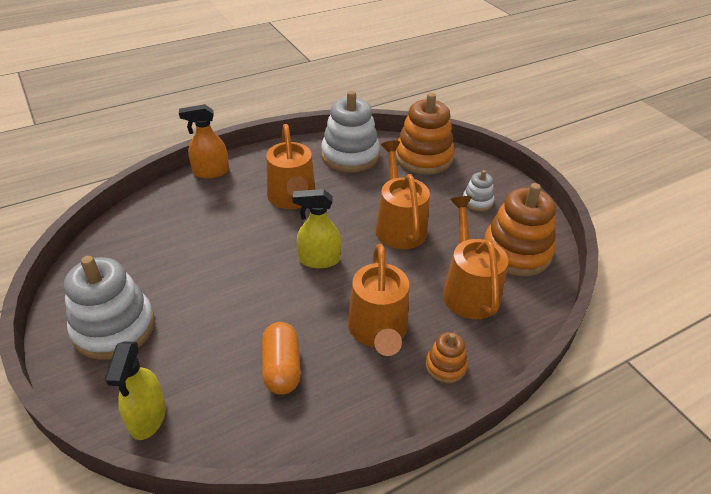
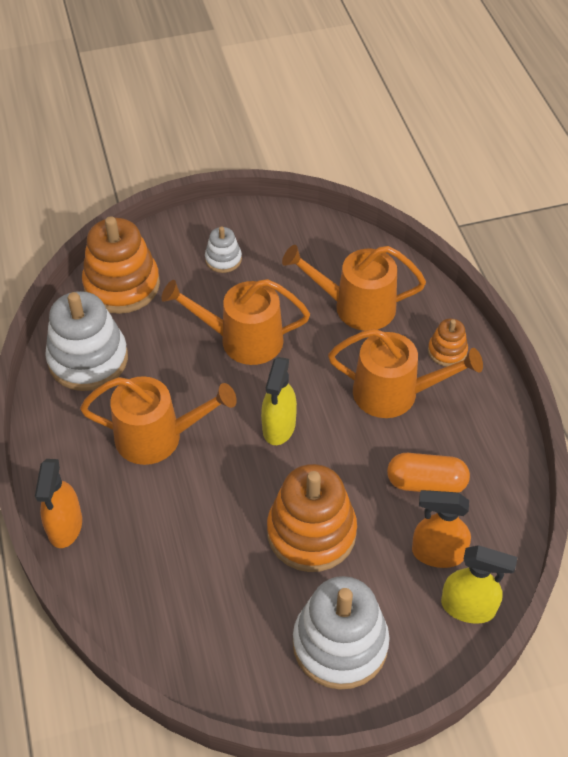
camera: 75 degrees left, 10 degrees up
orange stacking toy [484,183,556,276] -> orange stacking toy moved to [267,464,357,572]
none -> orange spray bottle [412,490,471,568]

